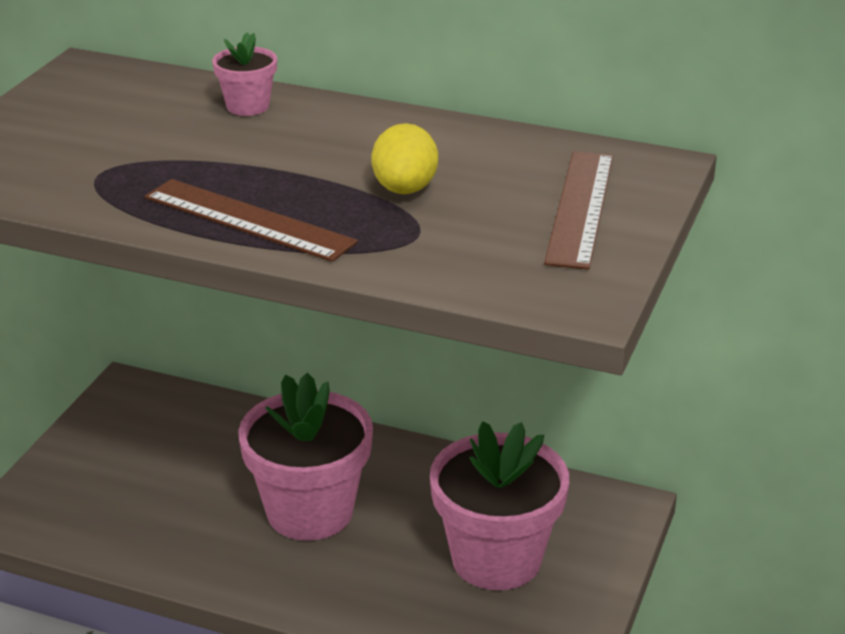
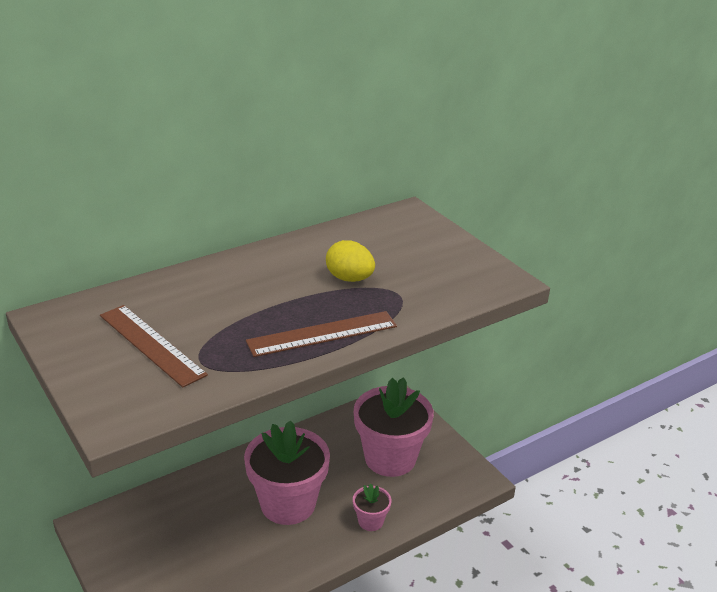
camera: 55 degrees left, 0 degrees up
pink flower pot [212,32,277,116] -> pink flower pot moved to [353,483,391,531]
brown ruler [544,151,613,270] -> brown ruler moved to [100,305,208,388]

